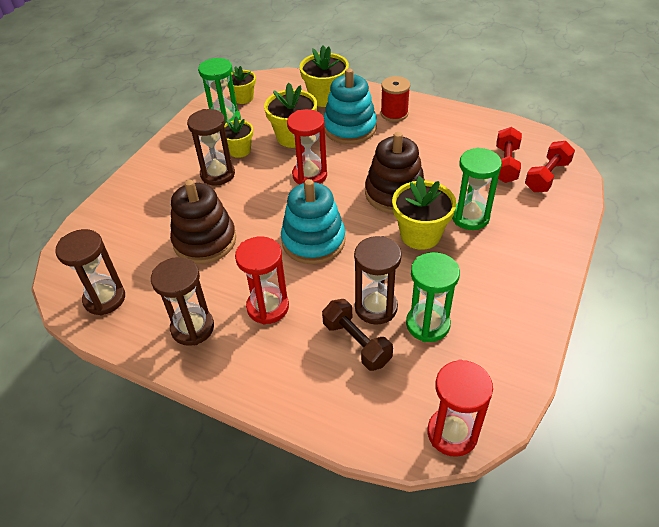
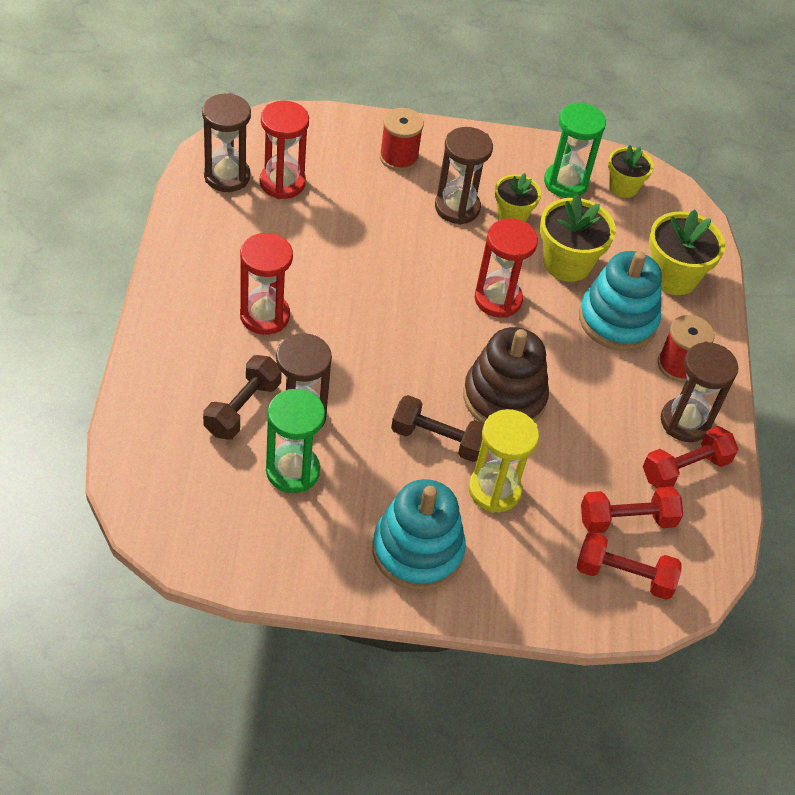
camera: 60 degrees right, 5 degrees up
brown hourglass [151,257,214,346] -> brown hourglass moved to [661,341,738,442]
brown stacking toy [170,180,236,264] -> none
turquoise stacking toy [281,179,345,264] -> turquoise stacking toy moved to [372,479,466,590]
yellow flower pot [392,176,456,250] -> brown dumbbell [391,395,484,462]
red hourglass [428,359,493,457] -> red hourglass moved to [260,101,309,199]
green hourglass [452,147,502,230] -> yellow hourglass [469,409,539,513]
none -> red spool [380,108,424,171]
none -> red dumbbell [643,426,739,489]

